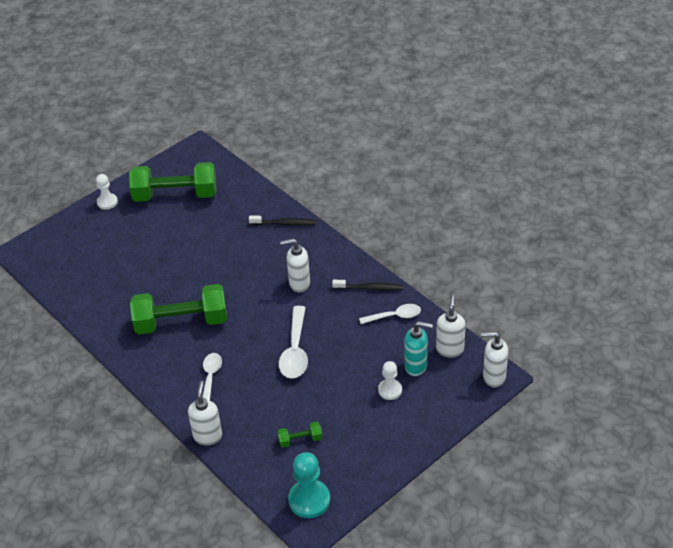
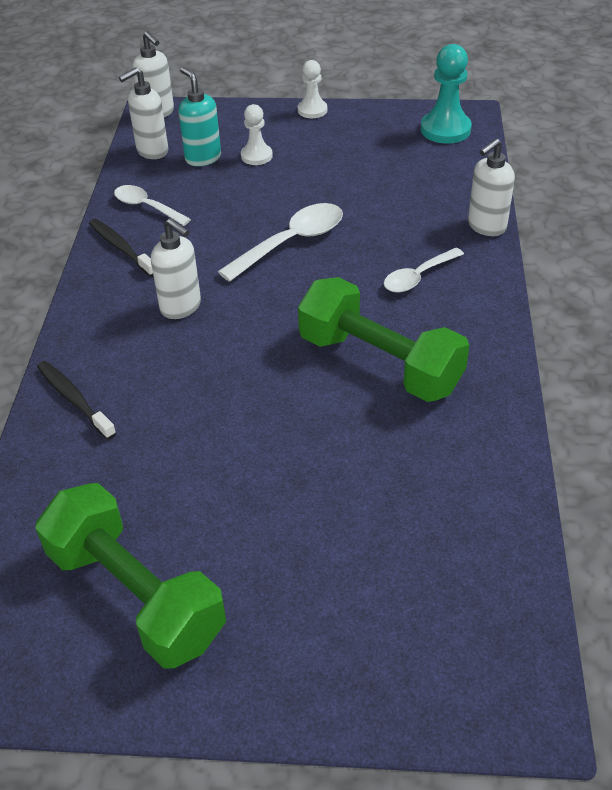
camera: 135 degrees left, 0 degrees up
white pawn [96,174,118,210] -> white pawn moved to [298,60,327,118]
green dumbbell [278,422,322,448] -> none

